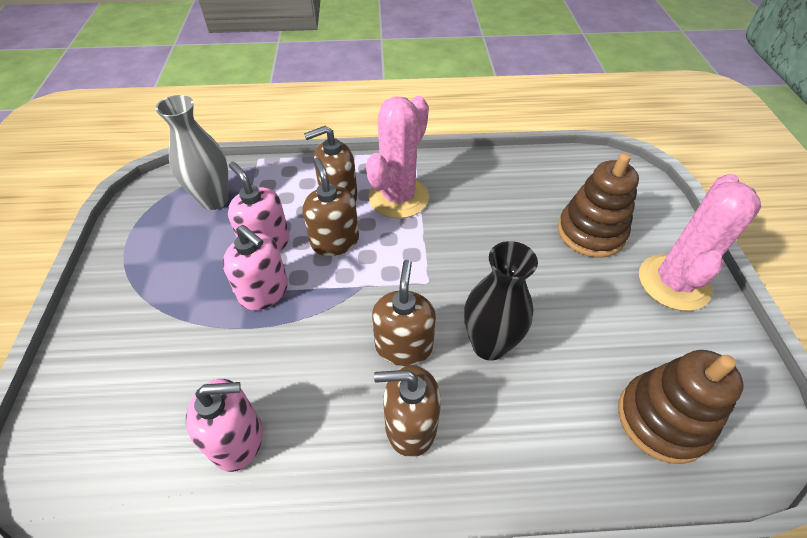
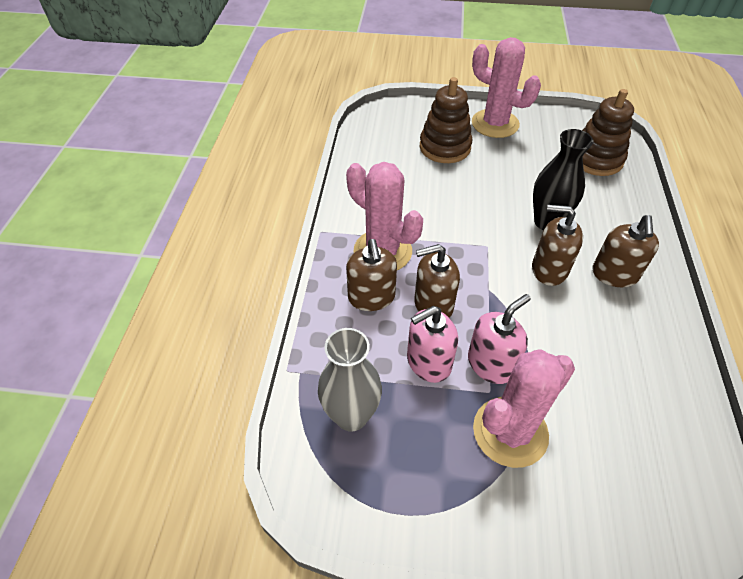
camera: 80 degrees left, 0 degrees up
pink soap dispenser [186,379,263,472] -> none
none -> pink cactus [473,349,575,468]

